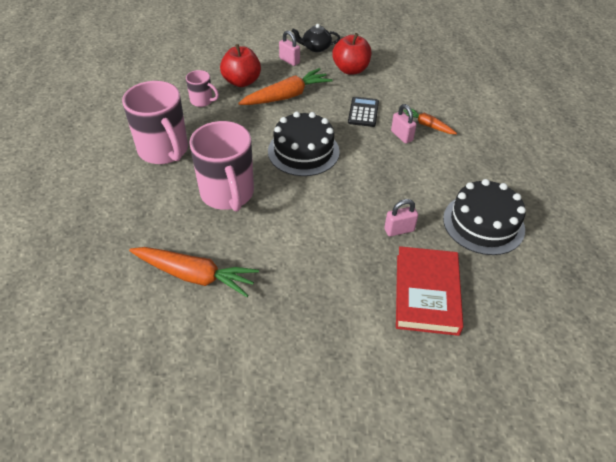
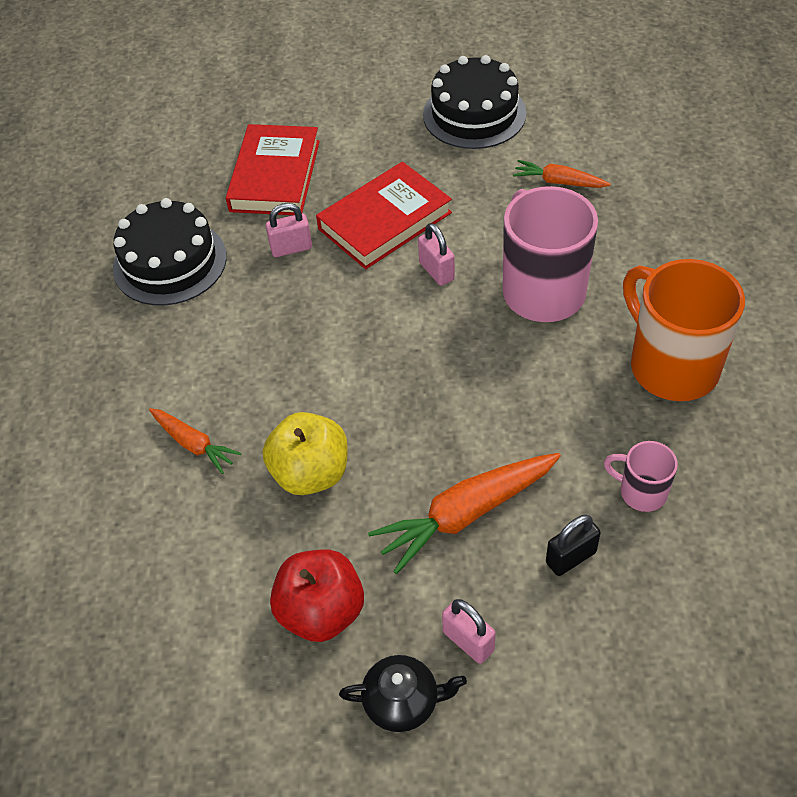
camera: 175 degrees left, 5 degrees up
pink mug [122,81,188,164] -> orange mug [623,259,745,401]
orange carrot [129,247,259,297] -> orange carrot [513,160,611,188], size x0.58
red apple [220,44,261,87] -> black padlock [546,514,601,576]
black cake [268,112,340,176] -> black cake moved to [423,55,526,149]
black calculator [348,97,379,127] -> yellow apple [263,412,348,495]
pink padlock [391,104,416,144] -> pink padlock moved to [418,223,455,286]
none -> red book [316,162,452,269]

